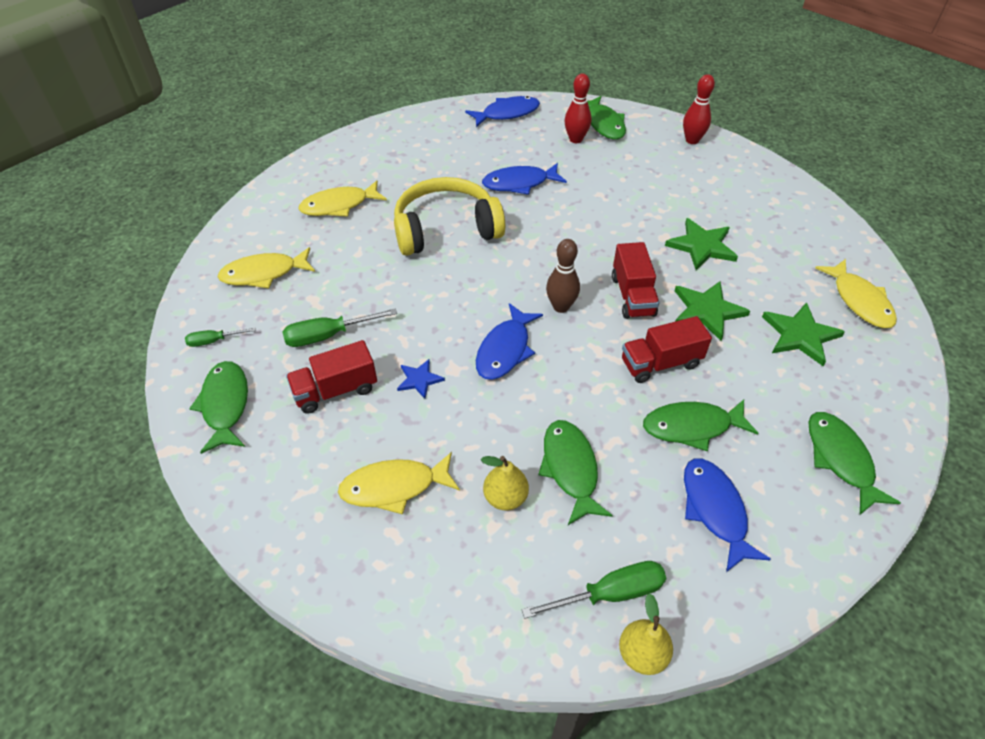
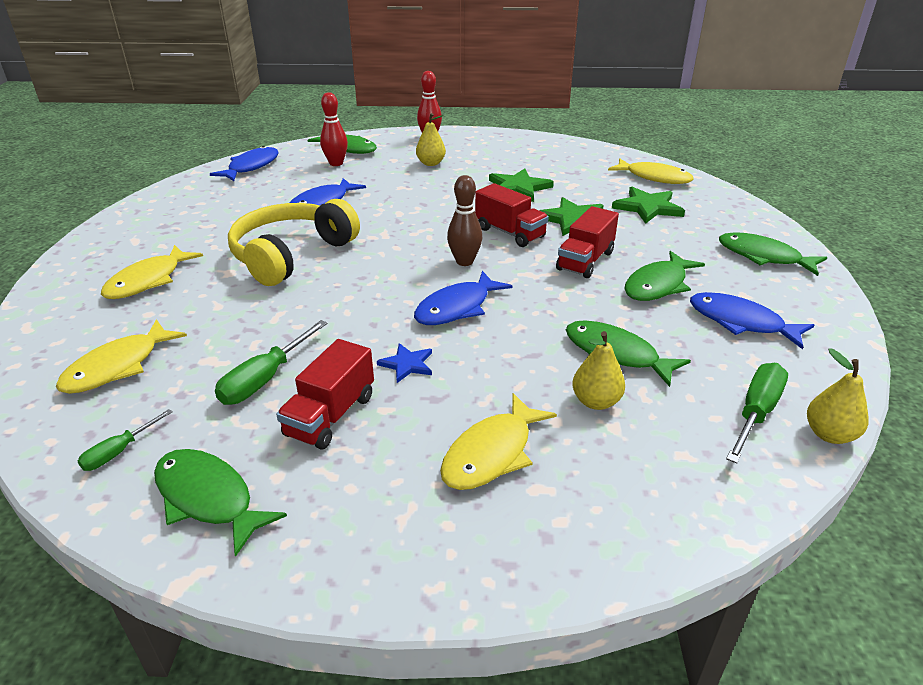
camera: 40 degrees left, 15 degrees down
blue fish [476,303,543,380] -> blue fish turned 60 degrees clockwise [414,271,513,325]
none -> yellow pear [416,113,446,166]

